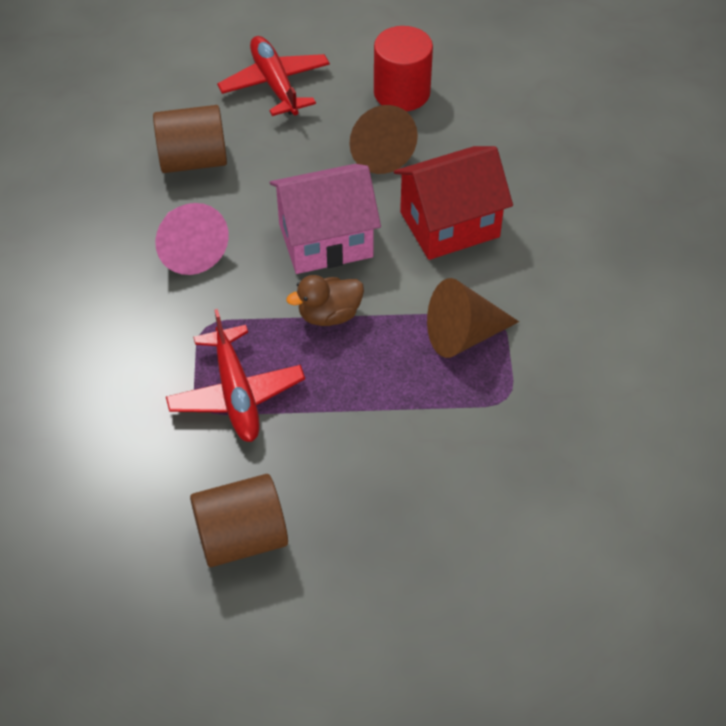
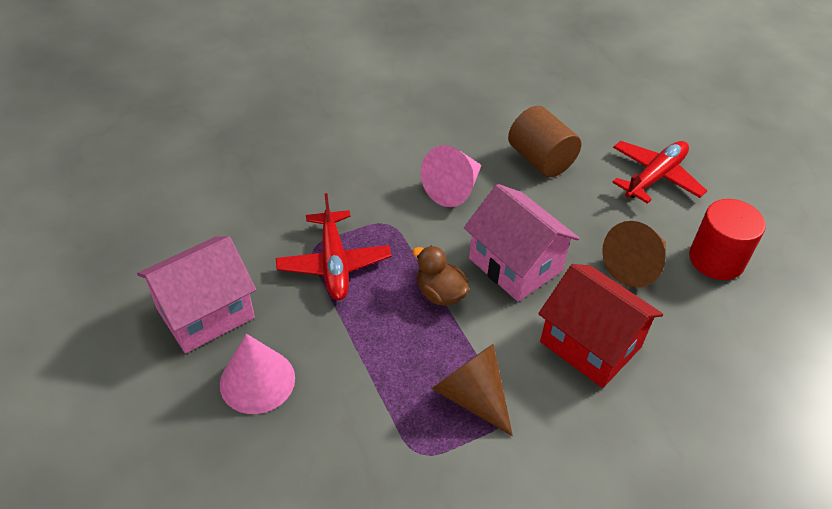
camera: 65 degrees right, 5 degrees down
red plane [166,309,305,442] -> red plane turned 60 degrees counterclockwise [276,193,391,300]
brown cylinder [190,474,288,567] -> pink house [137,236,256,353]
none -> pink cone [220,334,295,414]

